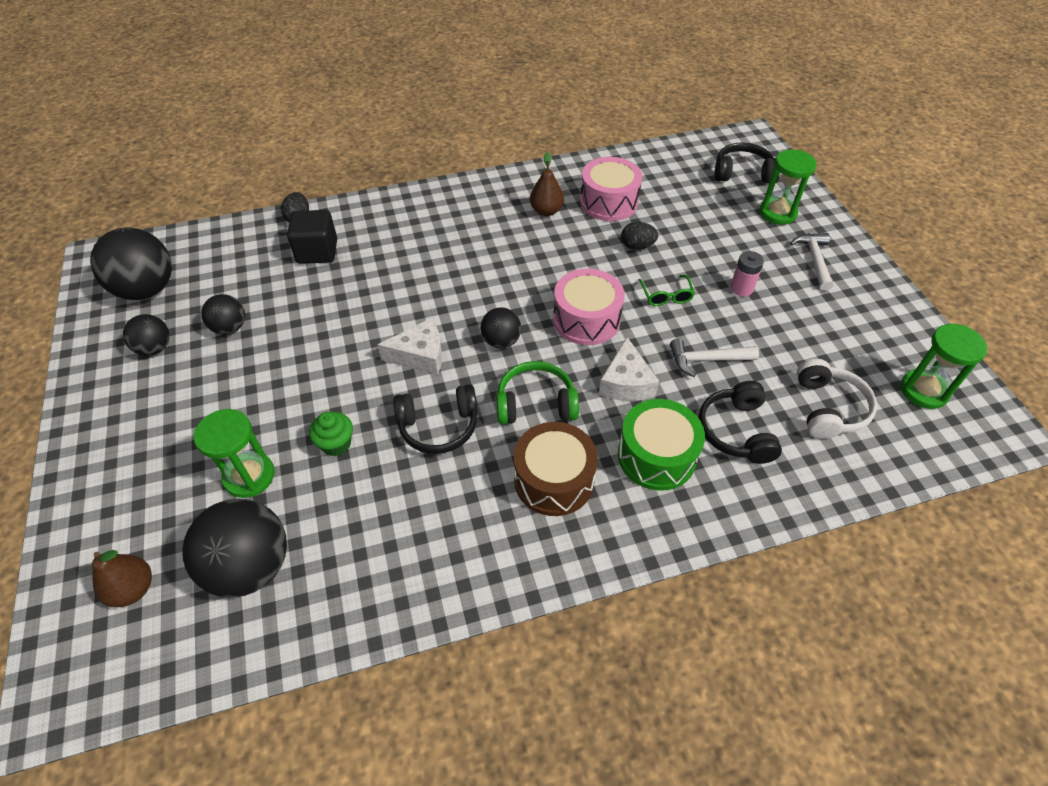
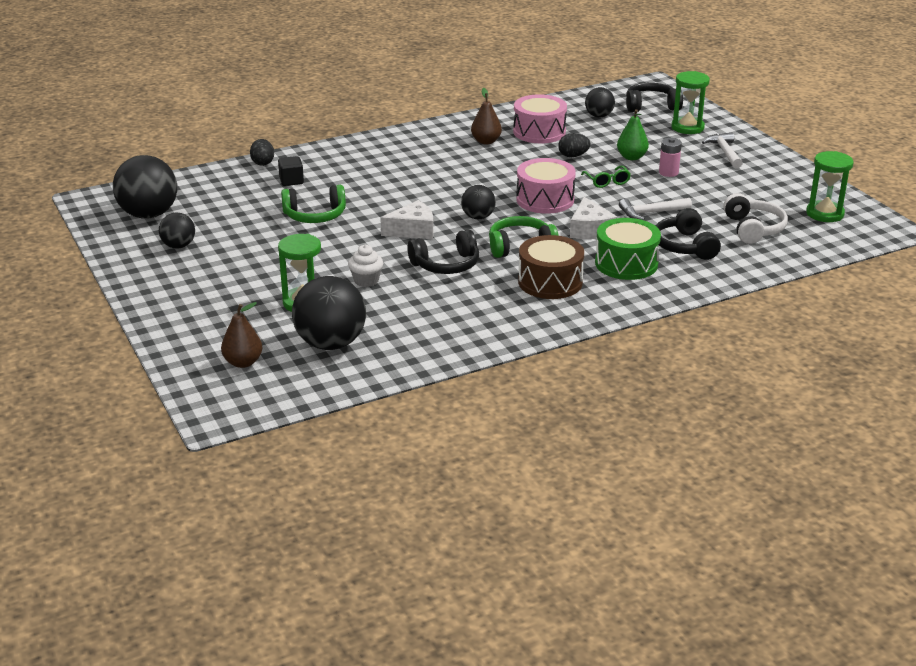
camera: 10 degrees left, 20 degrees down
black ball [201,294,245,335] -> black ball moved to [585,87,615,118]
black cube [287,210,337,264] -> black cube [278,156,304,186], size x0.64
green cupcake [309,412,353,456] -> white cupcake [348,245,383,287]
none -> green headphones [281,185,346,223]
none -> green pear [617,109,649,160]

